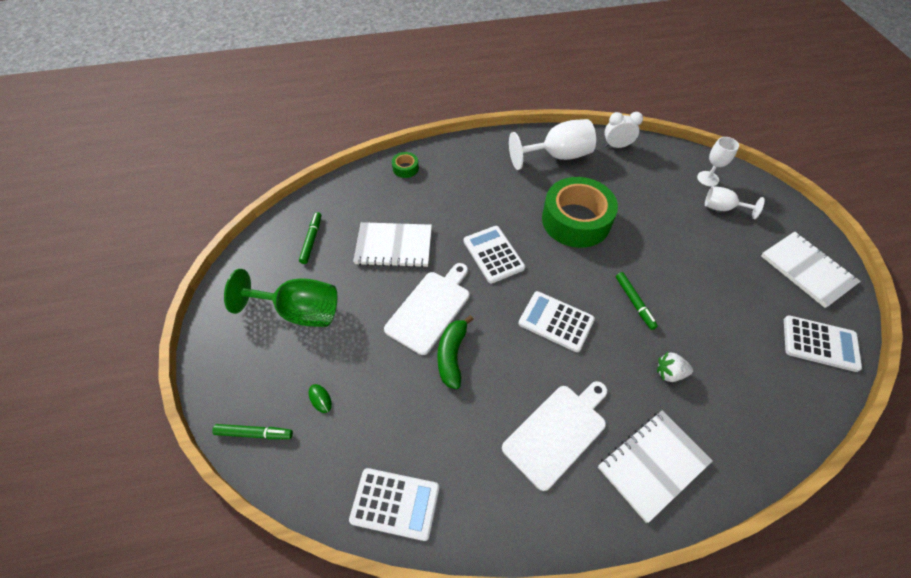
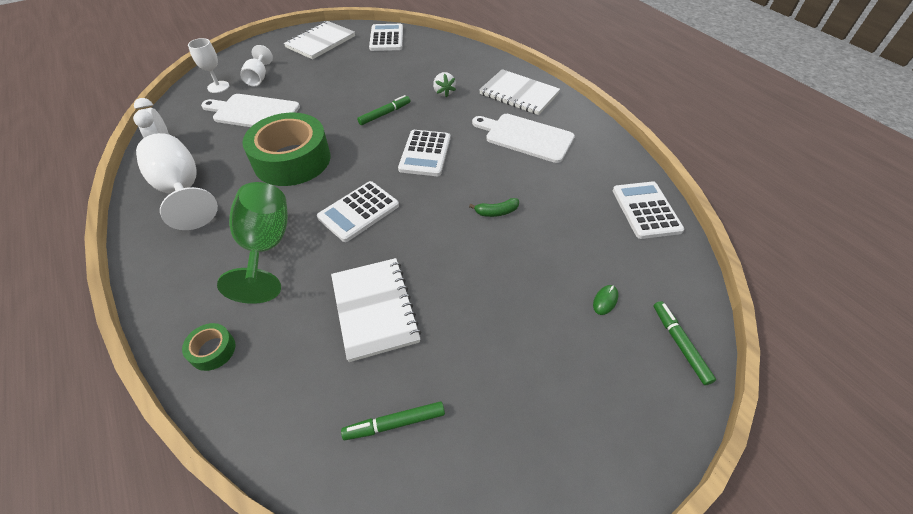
camera: 110 degrees left, 5 degrees down
green goblet [224,269,337,327] -> green goblet moved to [217,182,288,304]
white cutting board [384,263,469,355] -> white cutting board moved to [201,94,300,127]
green banana [437,315,474,389] -> green banana [469,198,519,217], size x0.61

